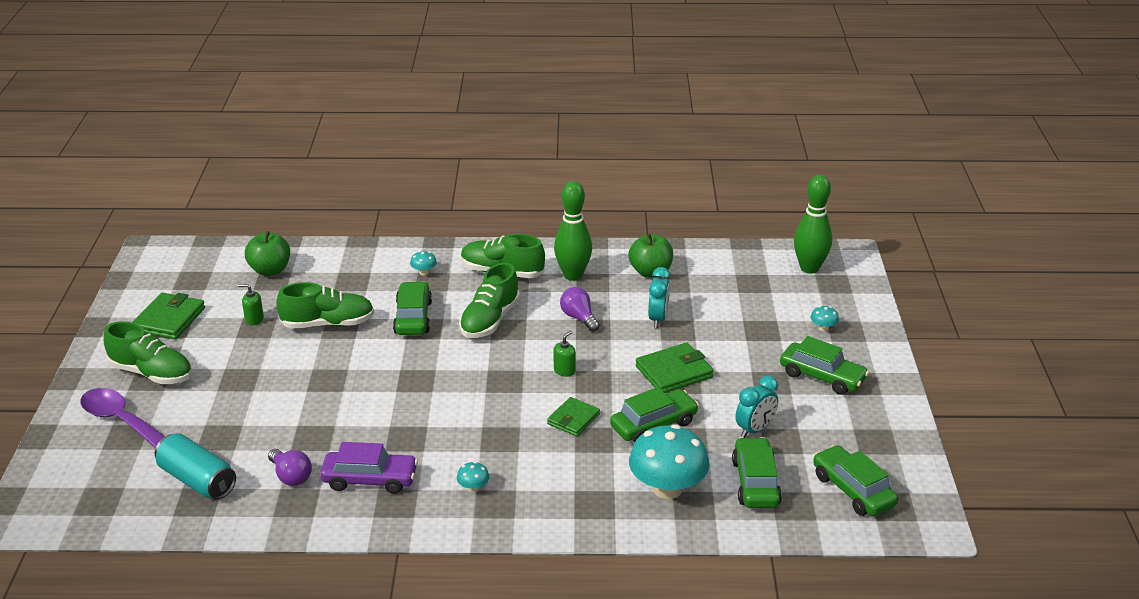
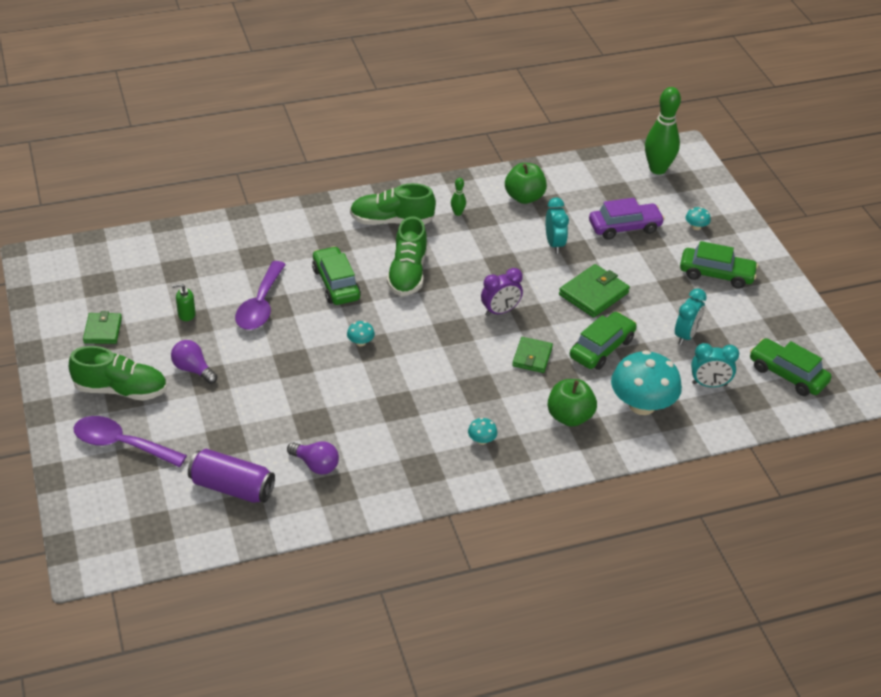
camera: 20 degrees left, 10 degrees up
green wallet [132,293,205,339] -> green wallet [83,311,122,344], size x0.67
turquoise can [155,433,236,499] -> purple can [188,449,275,503]
green apple [245,231,290,276] -> green apple moved to [548,379,597,427]
green shoe [276,282,374,329] -> purple spoon [235,261,286,330]
purple car [320,442,418,494] -> purple car moved to [589,198,665,240]
turquoise mushroom [410,251,437,275] -> turquoise mushroom moved to [347,321,375,346]
green bowling pin [554,181,592,281] -> green bowling pin [451,178,466,216], size x0.43
green soap dispenser [554,331,576,377] -> purple clock [481,268,523,316]
purple light bulb [560,287,600,332] -> purple light bulb moved to [171,340,217,384]
green car [732,437,782,508] -> turquoise clock [691,343,739,387]

